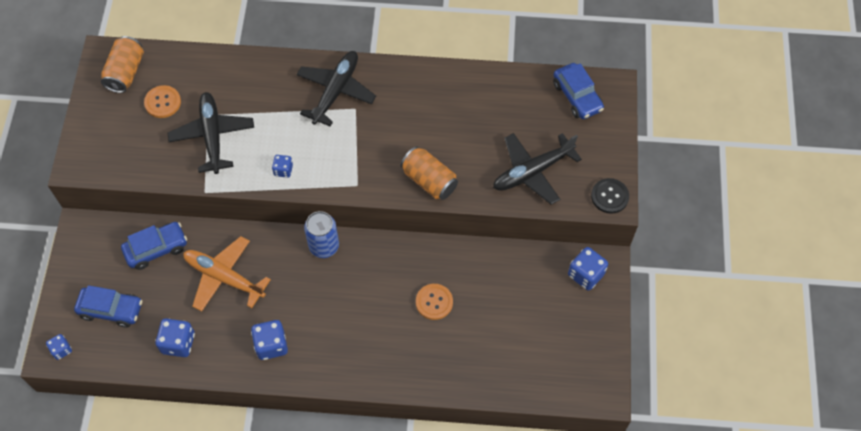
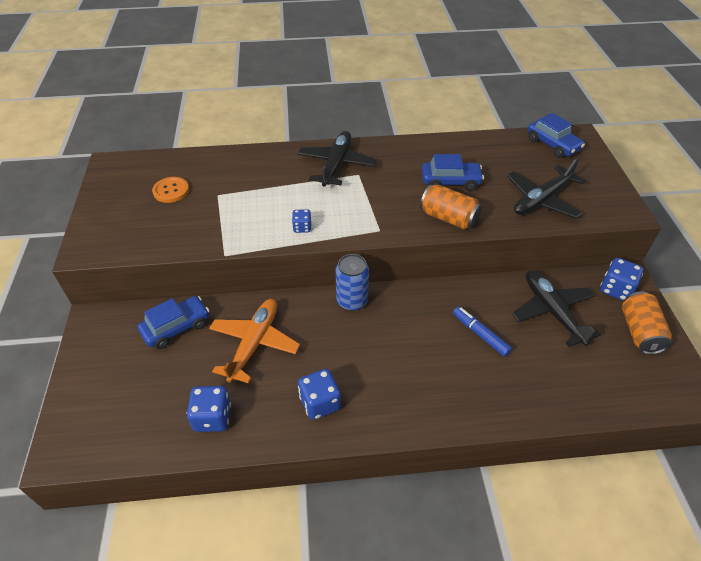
camera: 10 degrees left, 15 degrees down
blue dice [46,334,72,360] -> none
blue car [74,285,142,327] -> blue car moved to [422,154,484,191]
orange can [101,36,144,93] -> orange can moved to [622,291,672,354]
black plane [168,92,254,174] -> black plane moved to [512,270,601,347]
orange plane [184,236,271,312] -> orange plane turned 90 degrees clockwise [209,299,300,384]
orange button [416,284,453,320] -> blue marker [453,306,512,357]
black button [591,178,629,214] -> none

